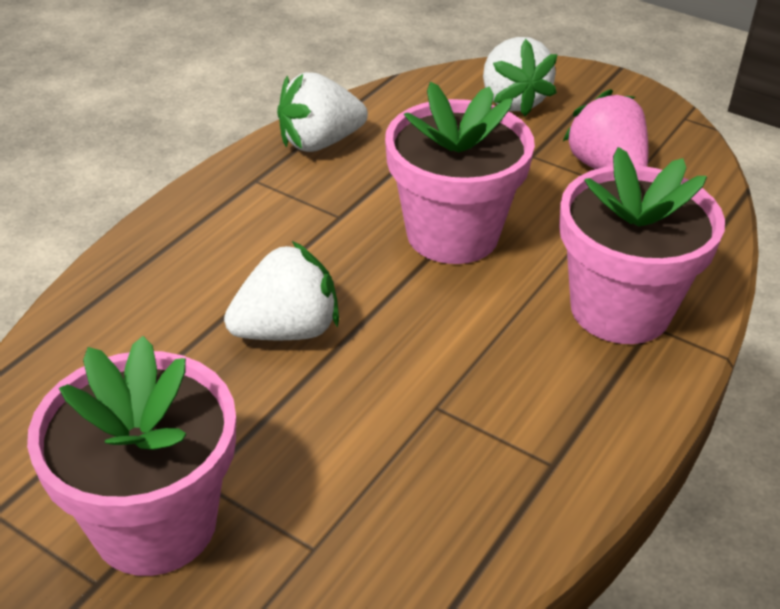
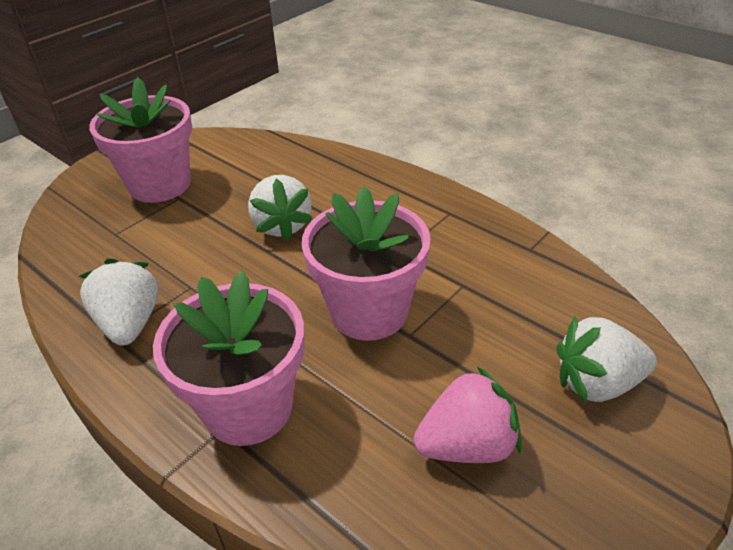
camera: 100 degrees right, 0 degrees up
white strawberry [277,72,368,152] -> white strawberry moved to [79,258,159,345]

